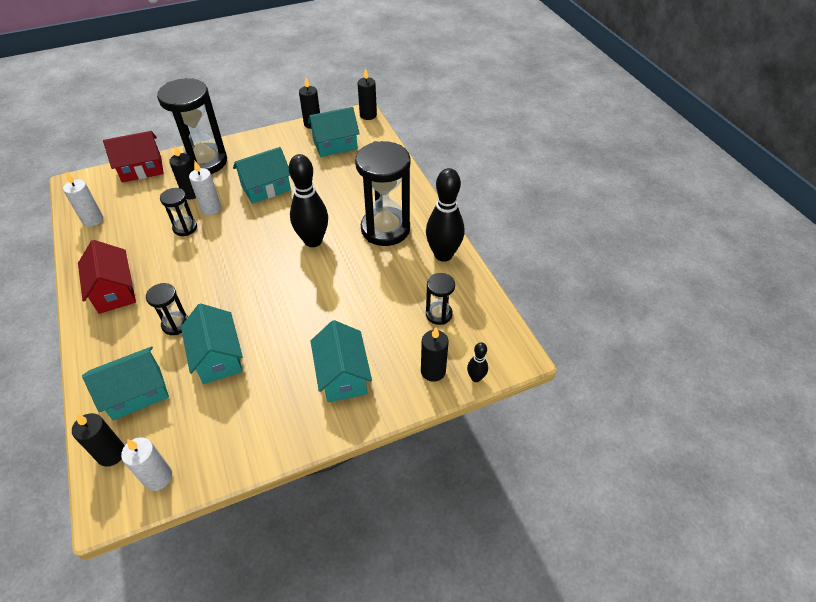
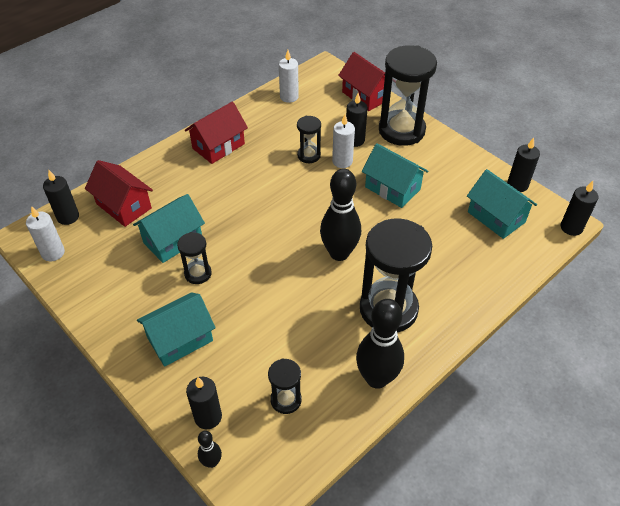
camera: 70 degrees right, 0 degrees up
turquoise house [82,346,169,420] -> red house [85,160,153,227]
black hourglass [146,283,188,335] -> black hourglass moved to [177,232,212,284]

